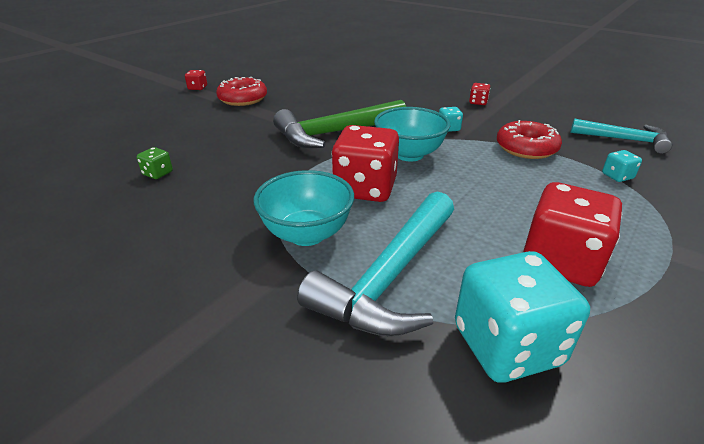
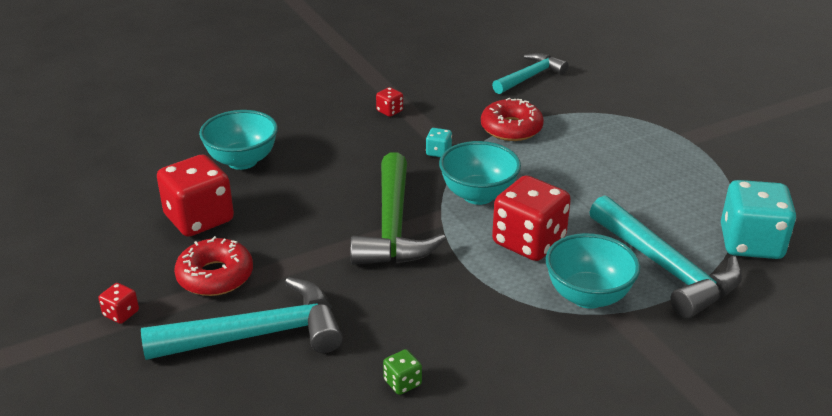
camera: 65 degrees left, 0 degrees up
red dice [523,182,622,287] -> red dice moved to [157,155,234,237]
turquoise dice [602,150,642,182] -> none
none -> turquoise hammer [141,277,343,360]
none -> turquoise bowl [199,110,278,170]

